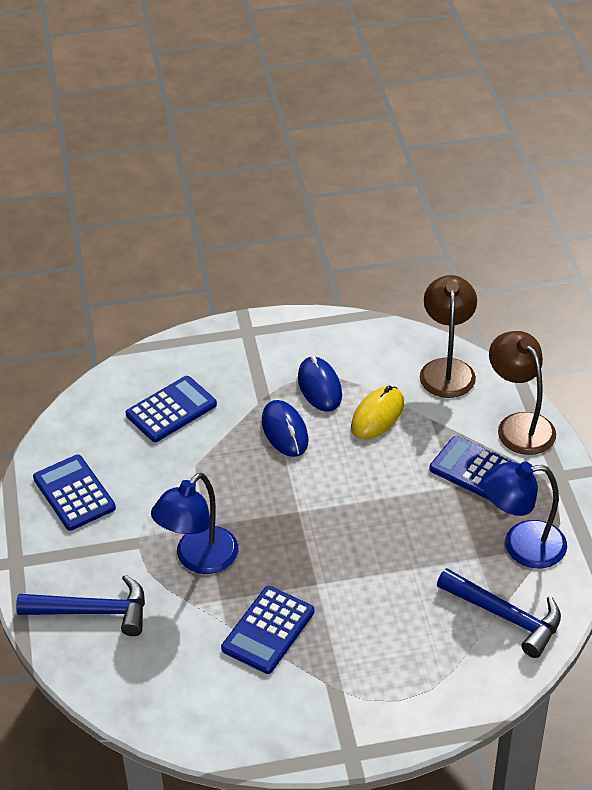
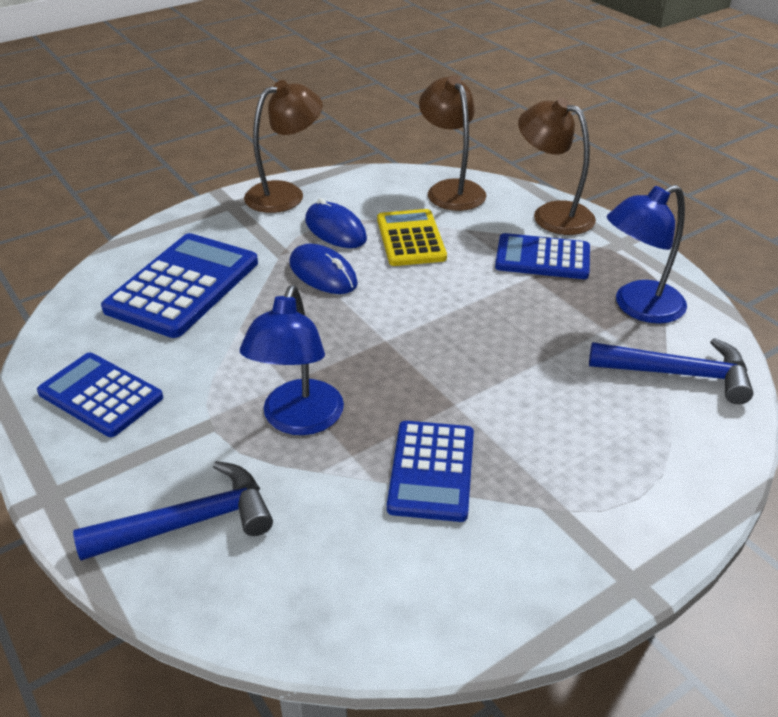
camera: 25 degrees left, 5 degrees down
blue calculator [126,376,217,442] -> blue calculator [101,233,258,338], size x1.51
yellow mouse [351,386,404,439] -> yellow calculator [377,209,447,266]
none -> brown lamp [244,80,323,213]

